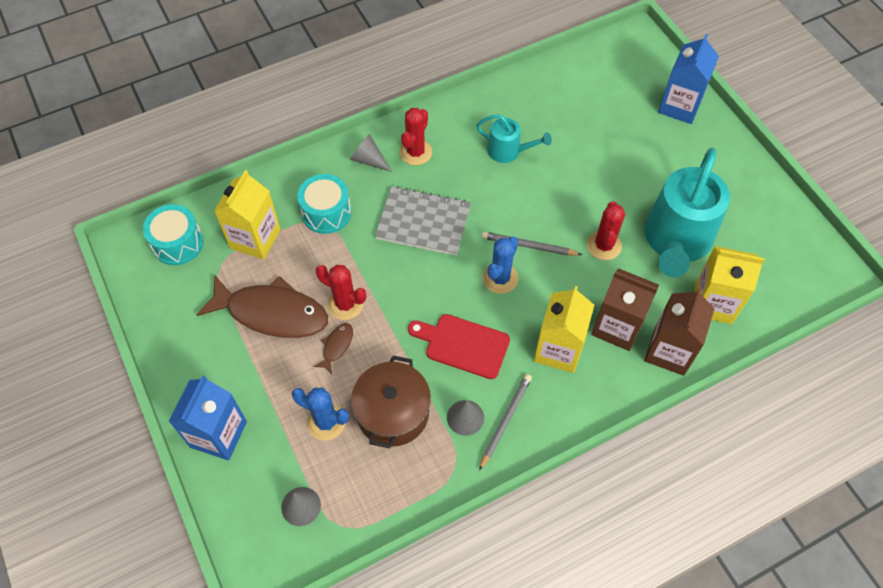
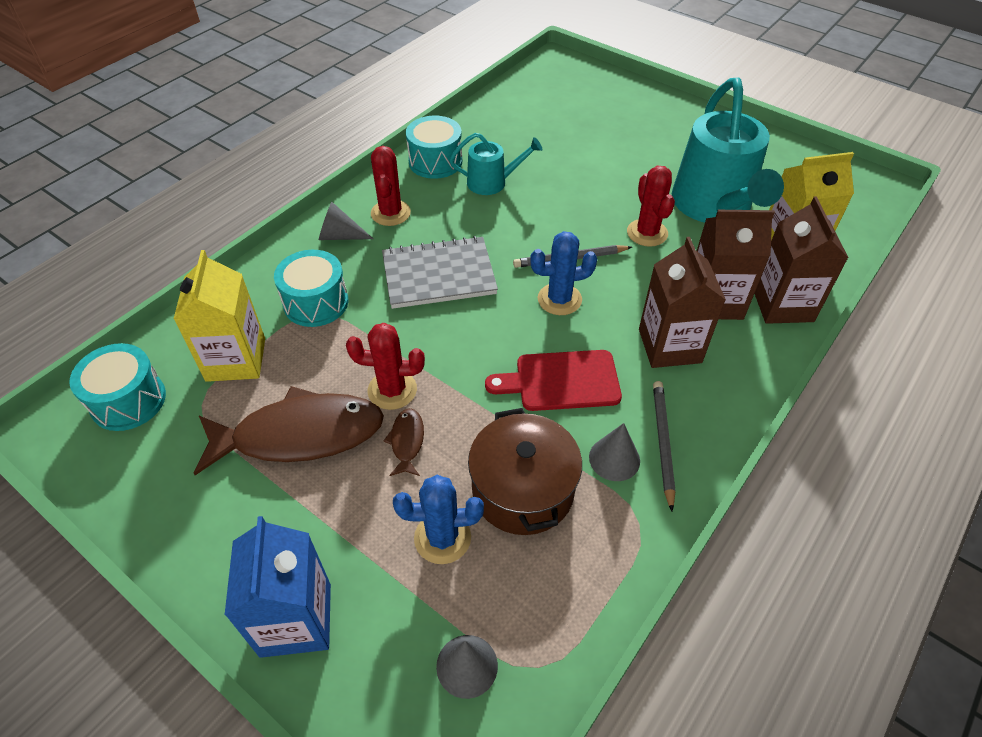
camera: 25 degrees left, 10 degrees down
blue cactus [483,236,518,294] -> blue cactus turned 75 degrees clockwise [530,231,597,315]
yellow carton [534,286,594,373] -> brown carton [639,237,726,368]
blue carton [658,34,719,124] -> none
none -> turquoise drum [406,116,462,179]

